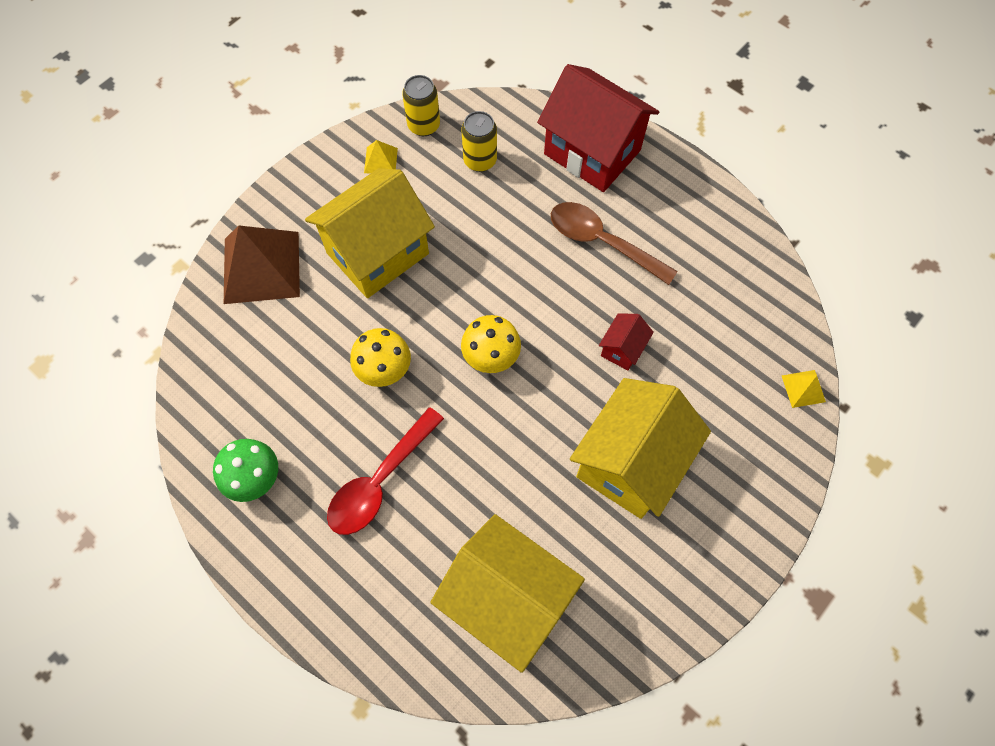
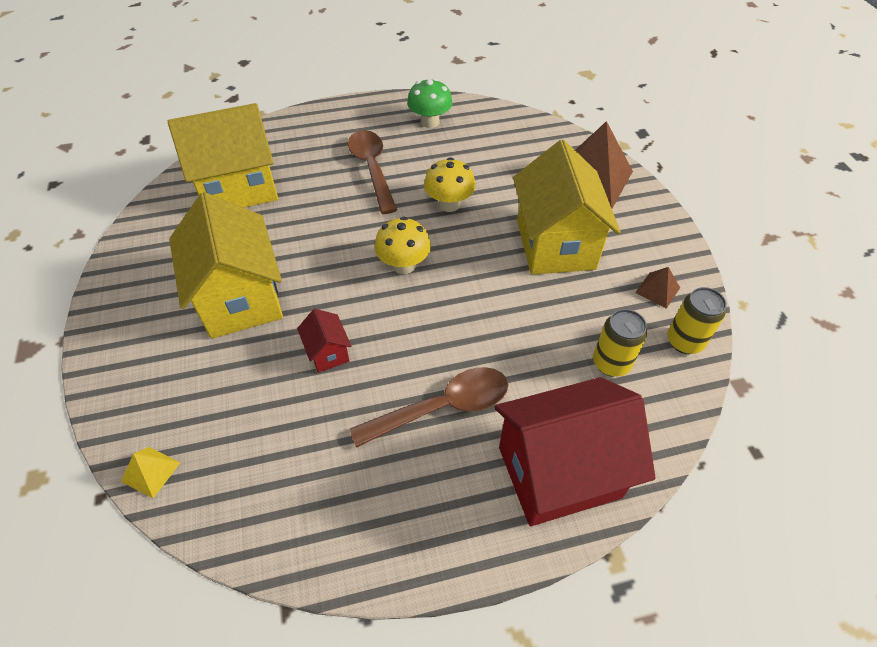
camera: 125 degrees right, 15 degrees down
red spoon [327,407,444,535] -> brown spoon [348,130,397,214]
yellow pyramid [364,140,398,173] -> brown pyramid [635,267,680,309]

